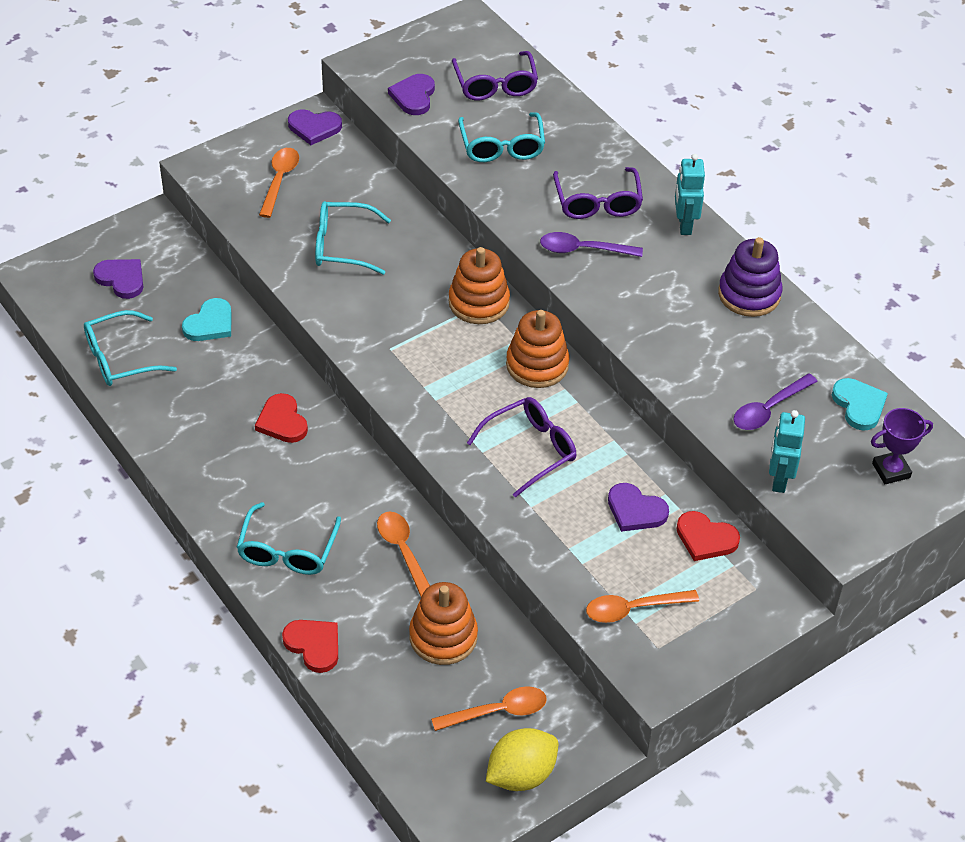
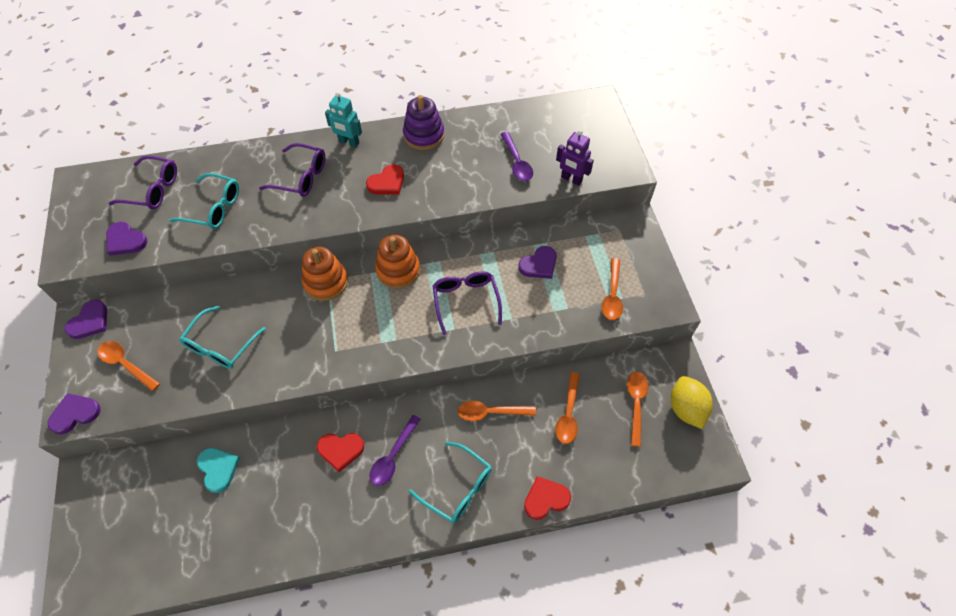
camera: 65 degrees left, 10 degrees up
turquoise glasses [84,310,177,386] -> none
purple heart [93,259,143,299] -> purple heart moved to [48,393,101,434]
orange stacking toy [409,582,478,665] -> orange spoon [555,372,580,444]
purple spoon [540,232,643,257] -> purple spoon moved to [370,415,421,486]
red heart [676,511,740,561] -> red heart moved to [366,164,404,195]
turquoise robot [769,410,805,493] -> purple robot [556,130,594,186]
turquoise heart [832,378,888,431] -> none
purple trophy [871,408,933,484] -> none

